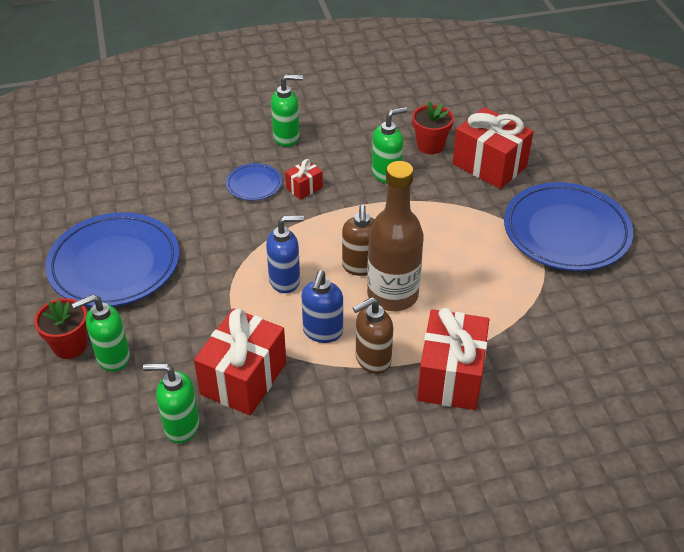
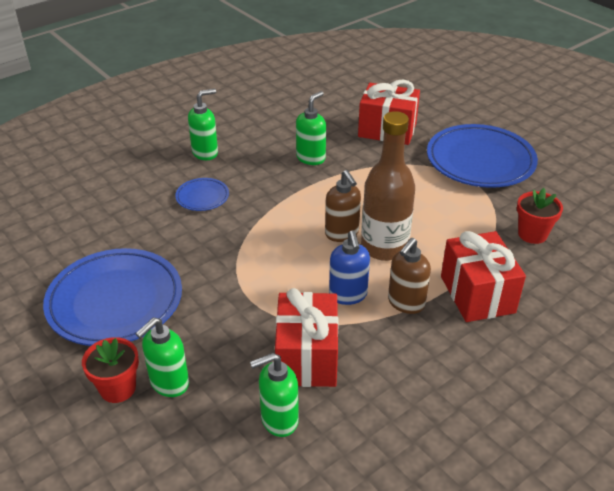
camera: 25 degrees left, 5 degrees down
blue soap dispenser [266,215,304,293] -> none
red gift [285,159,323,200] -> none
red flower pot [412,101,454,154] -> red flower pot moved to [517,188,563,244]

